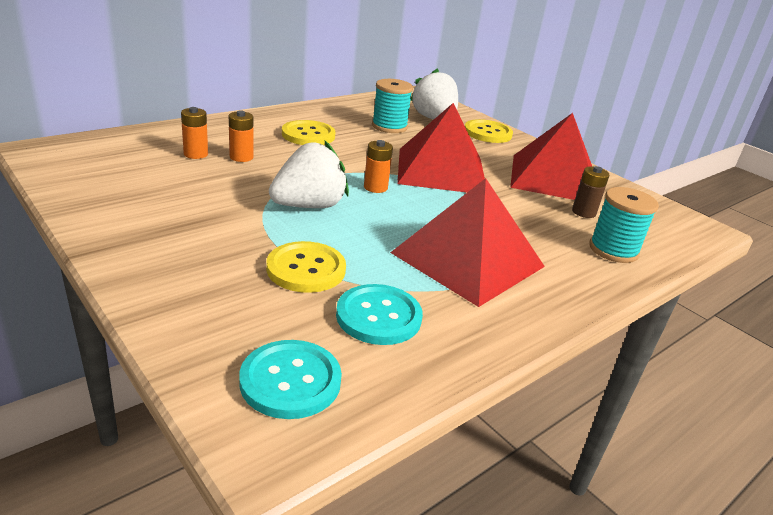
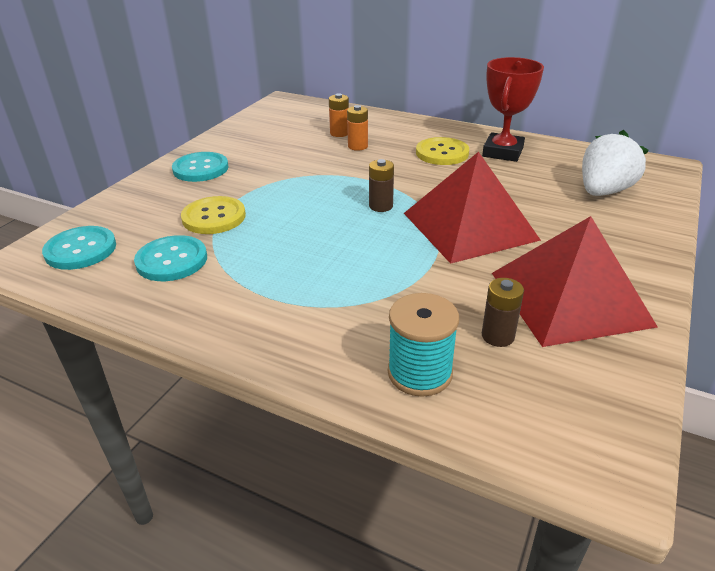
camera: 70 degrees right, 5 degrees up
white strawberry [269,141,349,208] -> none
orange battery [364,140,393,193] -> brown battery [369,159,394,212]
turquoise spool [372,79,413,133] -> none
red pyramid [390,178,545,307] -> none
yellow button [465,119,513,143] -> none
none -> turquoise button [172,152,229,182]
none -> red trophy [482,57,544,162]

